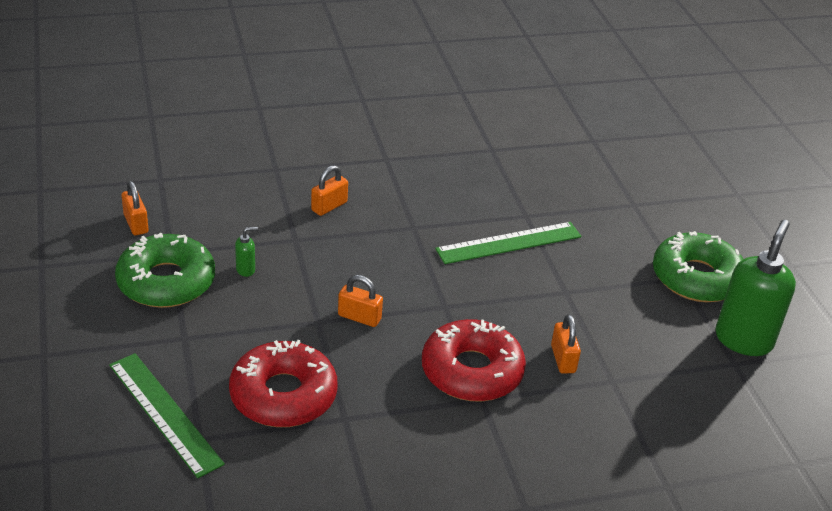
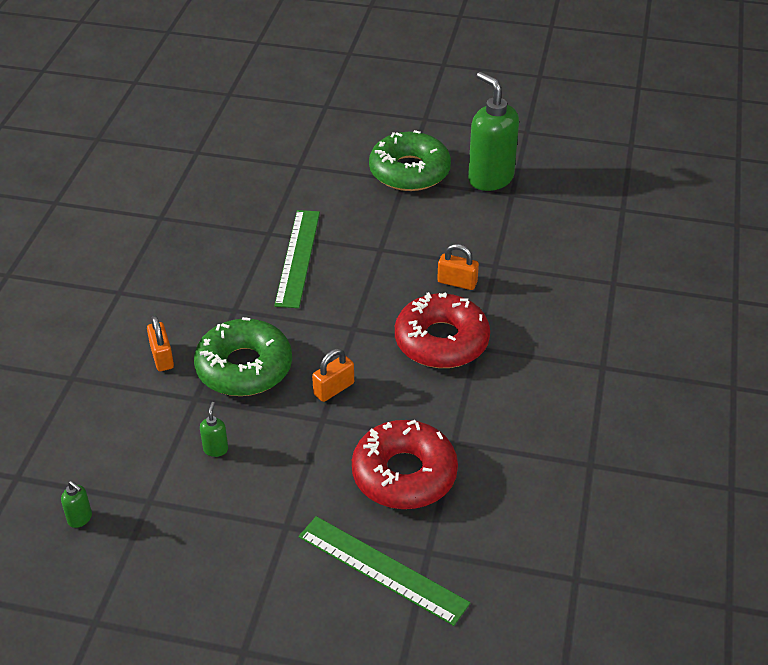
camera: 60 degrees left, 5 degrees up
green ruler [109,353,225,478] -> green ruler turned 45 degrees clockwise [299,516,470,626]
green donut [115,233,215,308] -> green donut moved to [194,317,292,396]
orange padlock [121,181,149,235] -> green soap dispenser [61,481,92,528]

